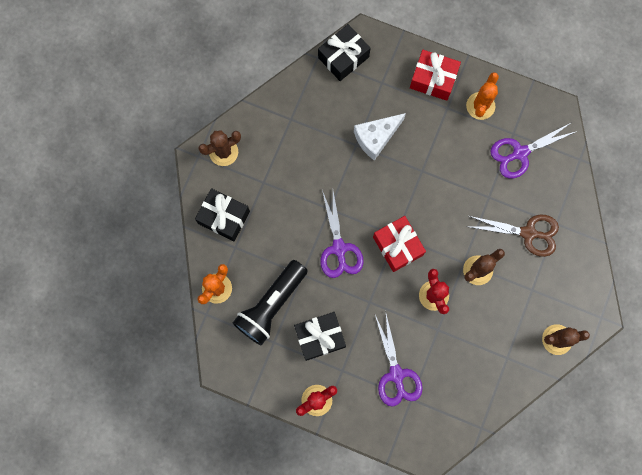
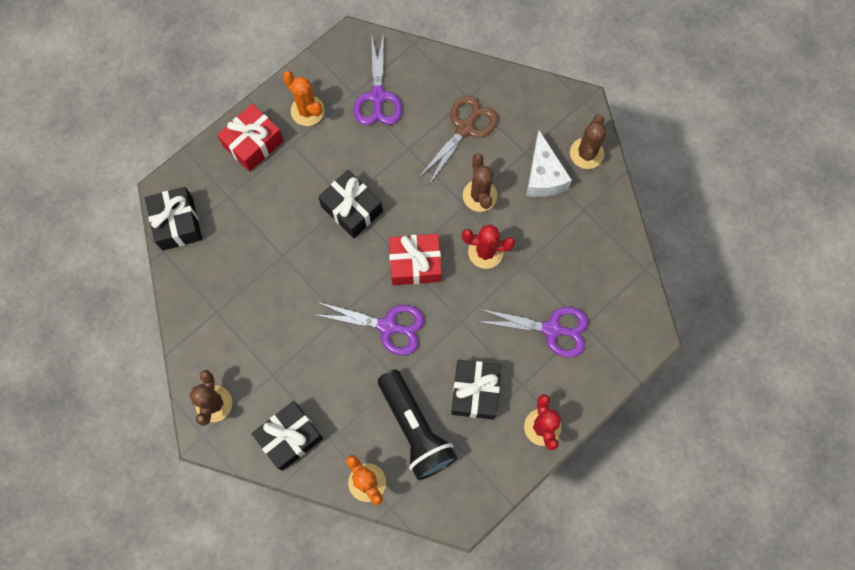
camera: 65 degrees left, 5 degrees down
white cheese [354,113,406,161] -> white cheese moved to [526,130,572,197]
none -> black gift [318,170,383,238]

